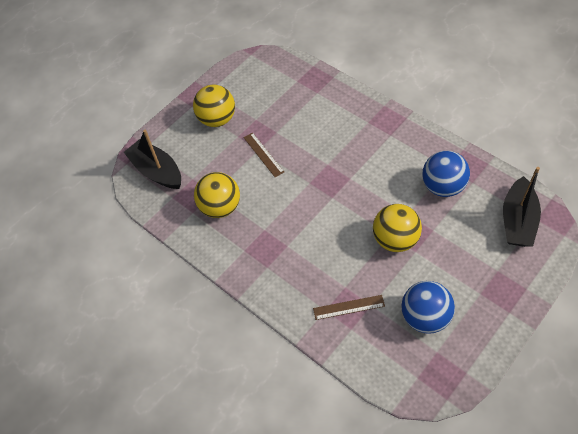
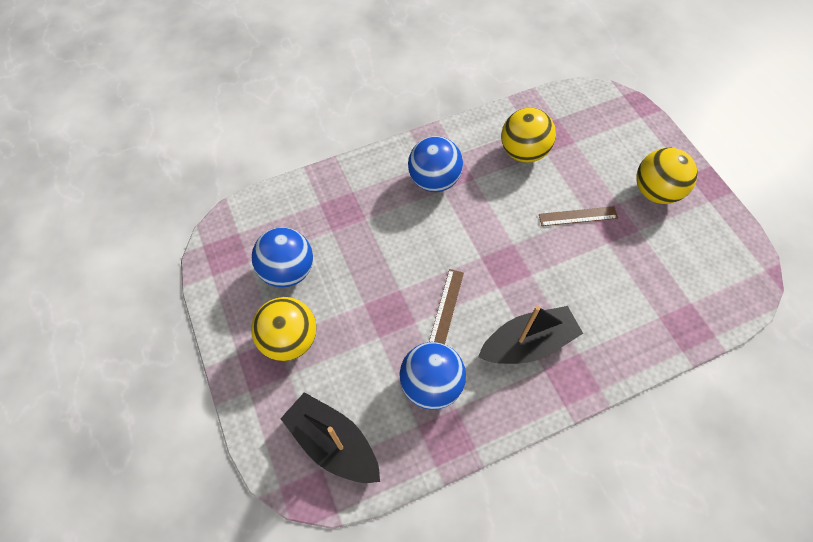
camera: 110 degrees right, 5 degrees up
black boat [124,130,181,189] -> black boat moved to [478,306,583,364]
brown ruler [313,295,385,320] -> brown ruler moved to [429,269,464,344]
yellow ball [373,204,422,252] -> yellow ball moved to [251,297,317,361]
none -> blue ball [408,136,463,192]

